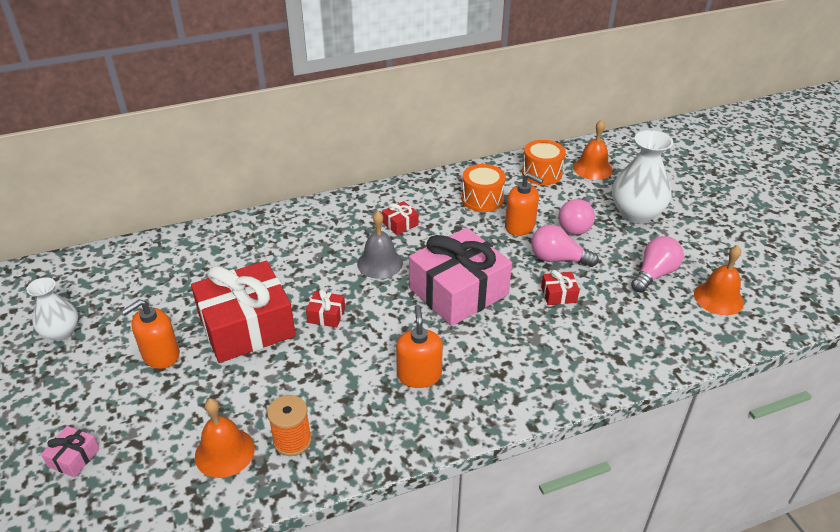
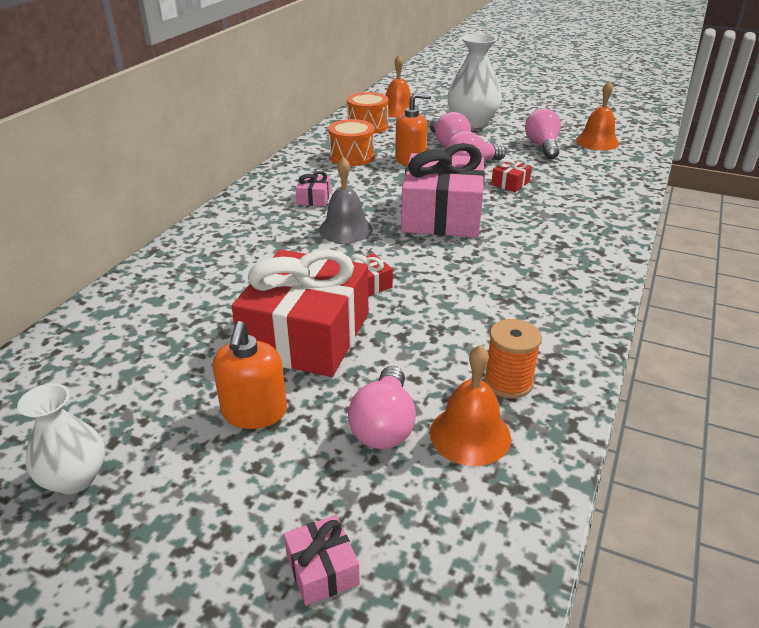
camera: 45 degrees left, 5 degrees down
red gift [382,201,418,235] -> pink gift [296,171,331,206]
orange soap dispenser [396,305,443,388] -> none
none -> pink light bulb [348,366,416,449]

